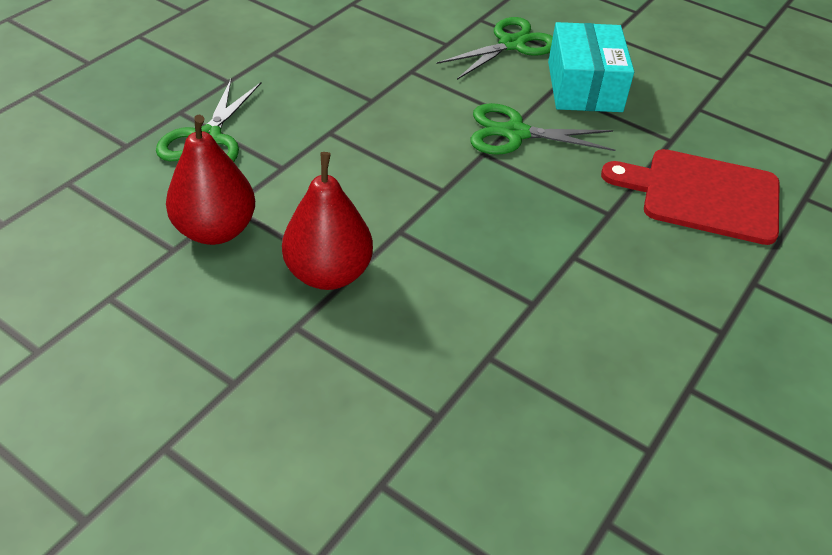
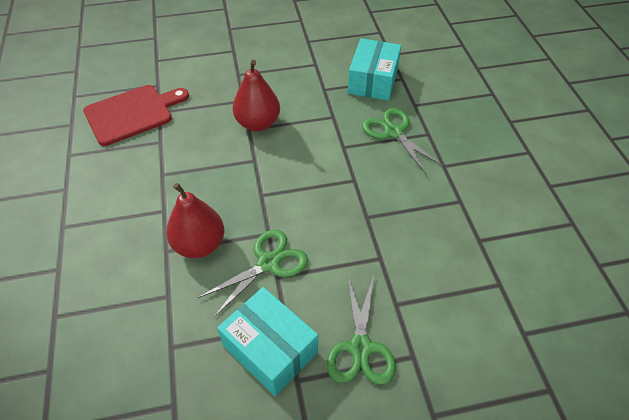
camera: 135 degrees right, 5 degrees up
red pear [166,115,255,245] -> red pear moved to [166,183,224,258]
red cutting board [601,149,779,245] -> red cutting board moved to [83,85,189,146]
none -> turquoise box [348,38,401,101]

